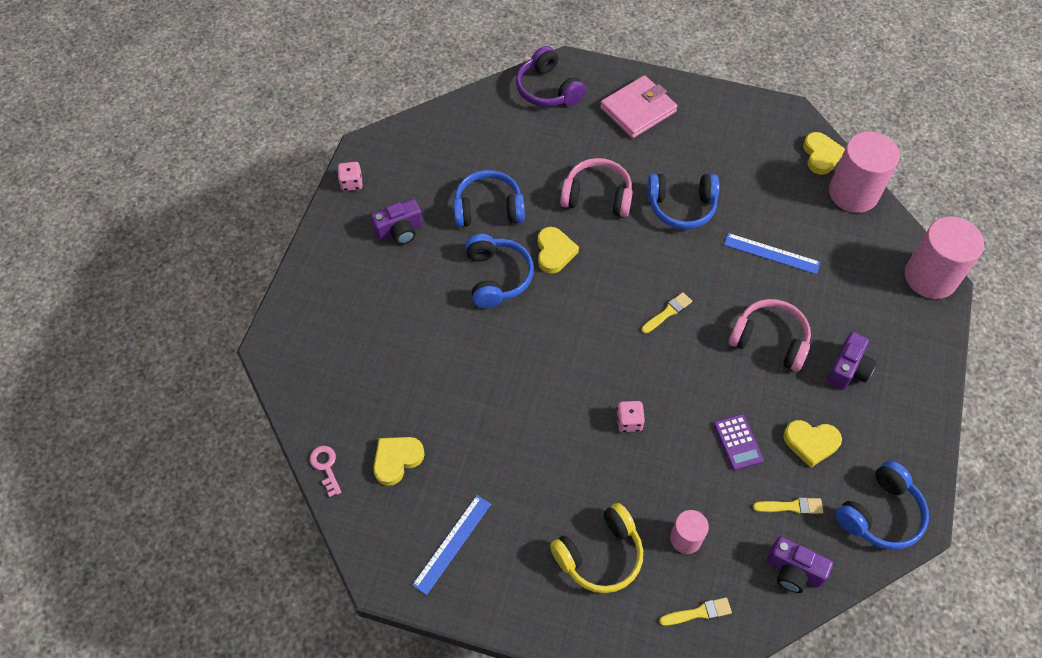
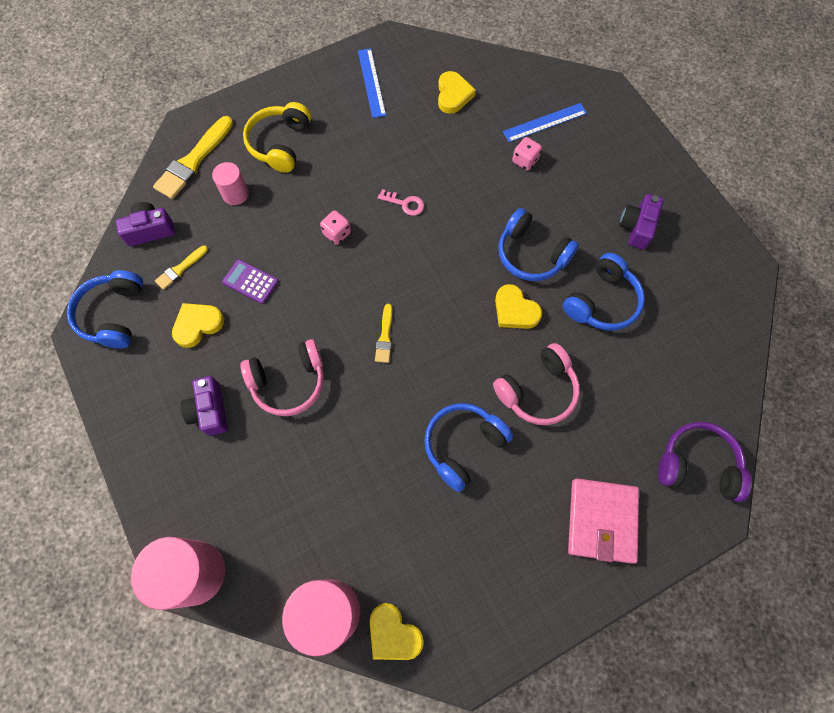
camera: 135 degrees right, 10 degrees up
pink key [310,446,342,497] -> pink key moved to [378,189,424,216]
pink dice [337,162,363,191] -> pink dice moved to [512,137,542,171]
yellow brush [659,597,732,626] -> yellow brush [153,116,233,199], size x1.88
blue ruler [724,233,821,274] -> blue ruler moved to [503,103,587,142]

